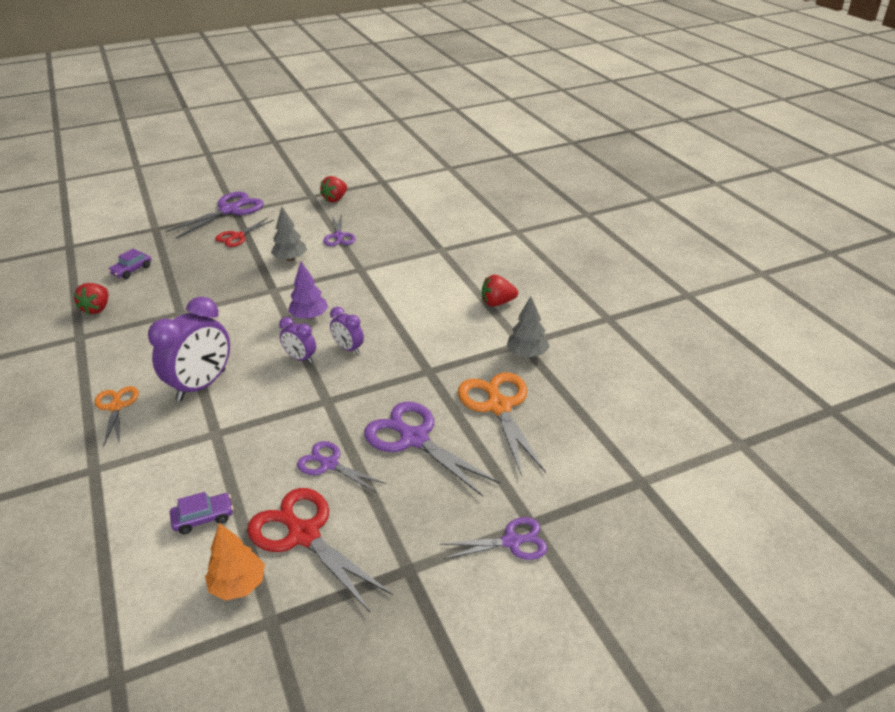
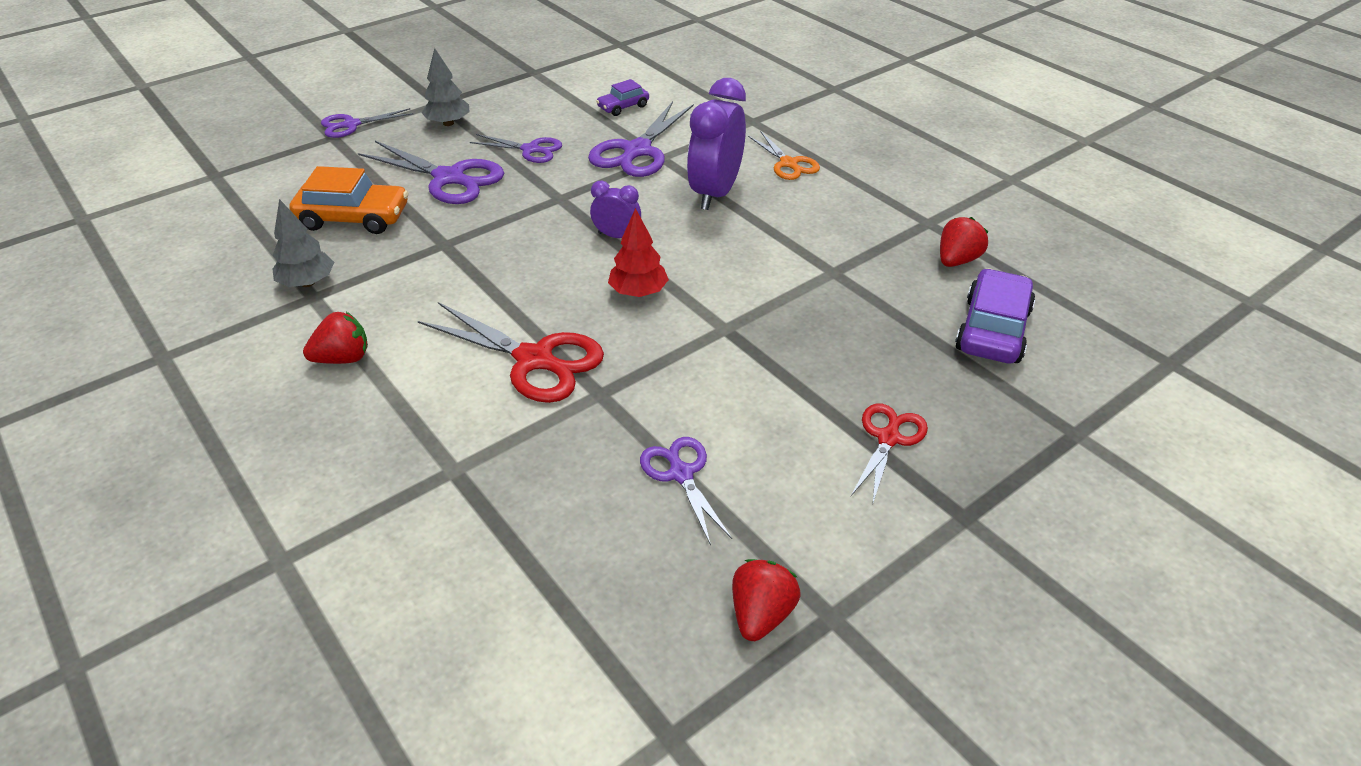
camera: 165 degrees right, 5 degrees up
red strawberry [74,283,108,314] -> red strawberry turned 45 degrees clockwise [940,217,988,267]
purple car [108,249,151,279] -> purple car [955,268,1035,363], size x1.78
purple scissors [165,192,264,239] -> purple scissors moved to [588,101,694,177]
orange tree [205,523,265,601] -> none
red scissors [247,488,393,612] -> red scissors moved to [418,302,604,403]
grey tree [271,207,307,261] -> grey tree moved to [422,48,470,126]
purple tree [288,262,328,320] -> red tree [608,208,669,297]
purple clock [330,307,364,354] -> none
orange scissors [458,372,546,476] -> orange car [289,166,408,234]

